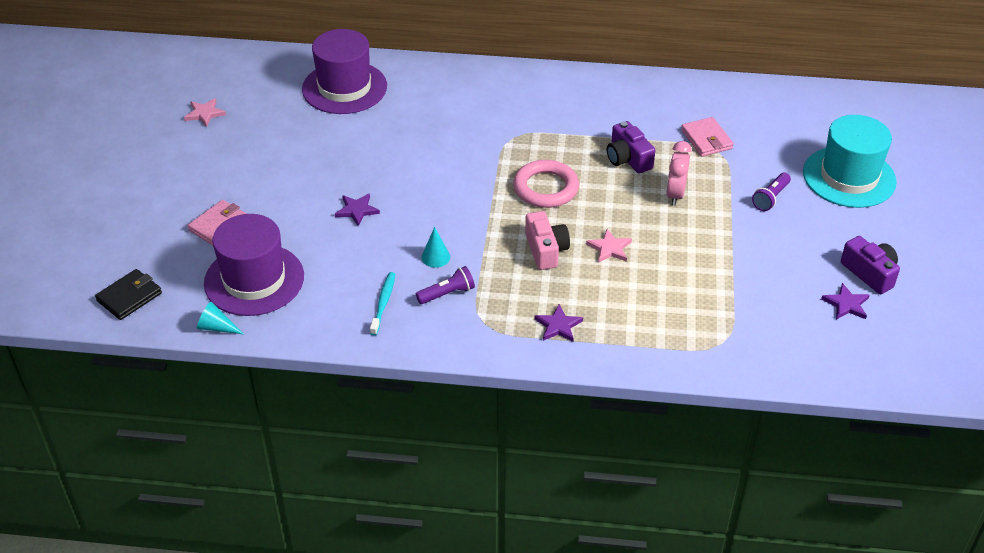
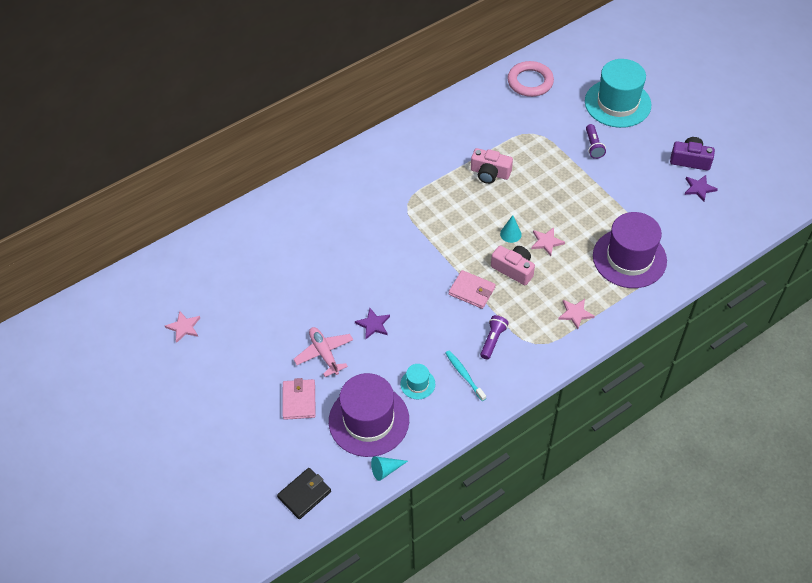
camera: 40 degrees left, 10 degrees up
black wallet [95,269,162,320] -> black wallet turned 45 degrees clockwise [277,468,331,519]
purple hat [302,29,387,114] -> purple hat moved to [593,212,667,288]
turquoise cone [421,227,450,268] -> turquoise cone moved to [500,215,522,243]
pink ring [513,160,579,208] -> pink ring moved to [507,61,554,97]
purple star [534,304,583,342] -> pink star [558,299,595,329]
purple camera [607,121,655,173] -> pink camera [471,148,513,184]
pink clock [666,141,692,206] -> none
pink wallet [681,117,734,157] -> pink wallet moved to [449,270,496,309]
none -> pink plane [293,327,353,377]
none -> turquoise hat [400,364,435,399]

